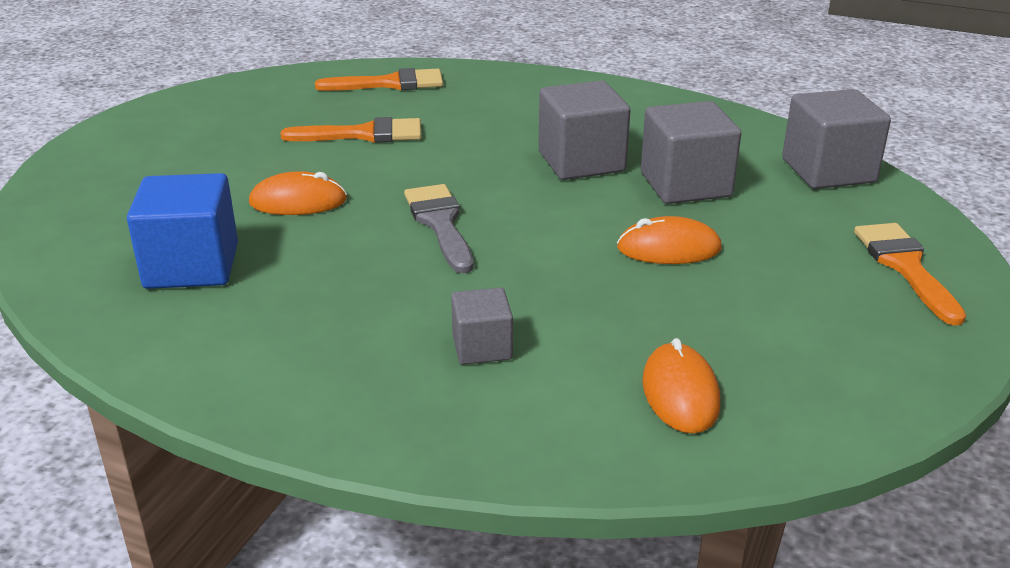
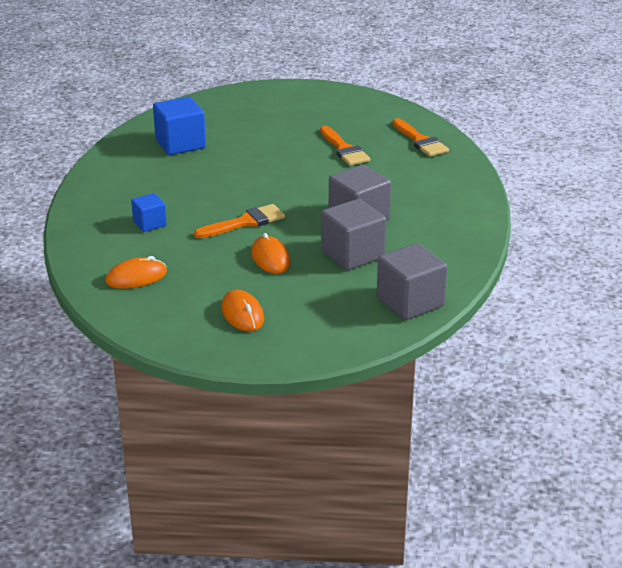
camera: 70 degrees right, 0 degrees up
orange mouse [249,171,347,215] -> orange mouse moved to [221,289,264,332]
grey brush [404,184,473,273] -> none
grey cube [451,287,513,365] -> blue cube [131,193,167,232]
orange brush [854,223,966,326] -> orange brush moved to [194,204,285,238]

